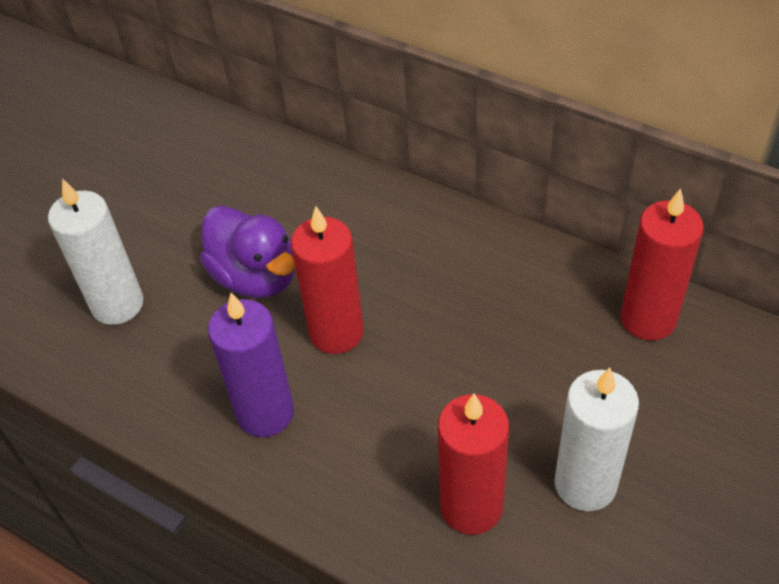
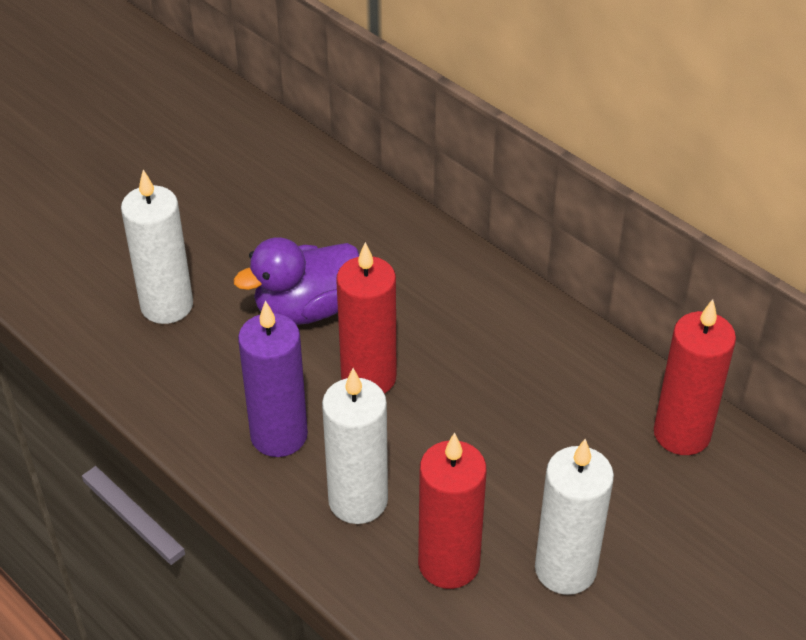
camera: 10 degrees right, 5 degrees down
purple duck [200,206,296,298] -> purple duck turned 90 degrees clockwise [233,237,359,325]
none -> white candle [322,368,388,524]

